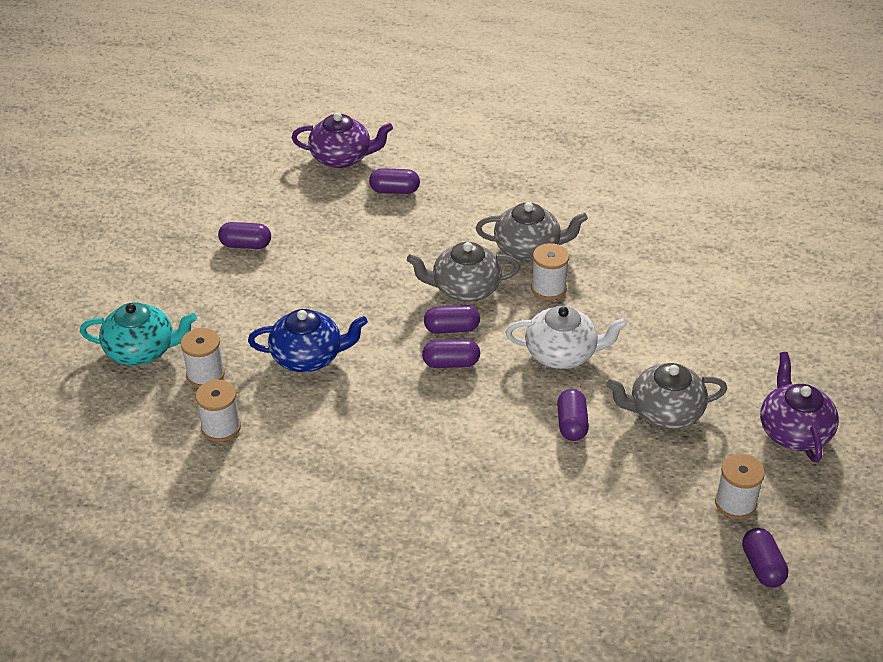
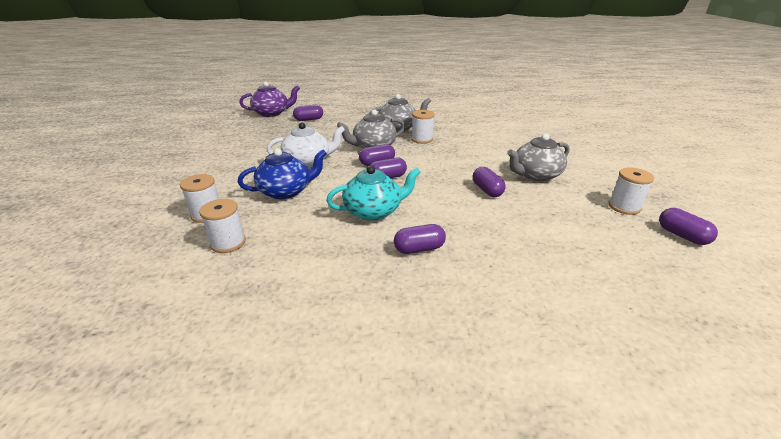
camera: 20 degrees left, 10 degrees down
turquoise teapot [80,302,197,365] -> turquoise teapot moved to [326,166,421,221]
purple capsule [218,222,271,249] -> purple capsule moved to [394,224,446,254]
white teapot [506,306,627,369] -> white teapot moved to [267,122,345,167]
purple teapot [760,352,839,463] -> none

